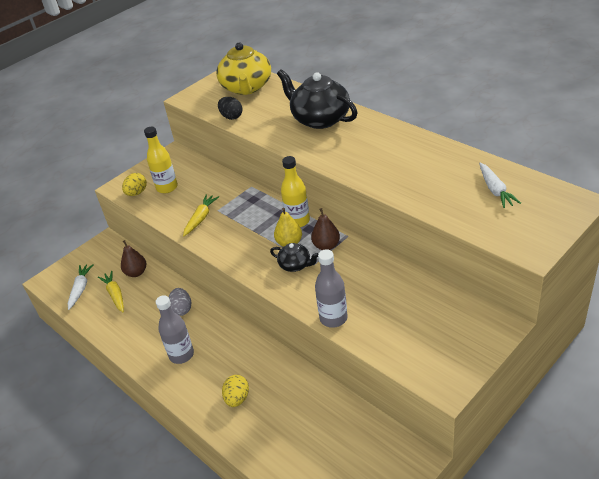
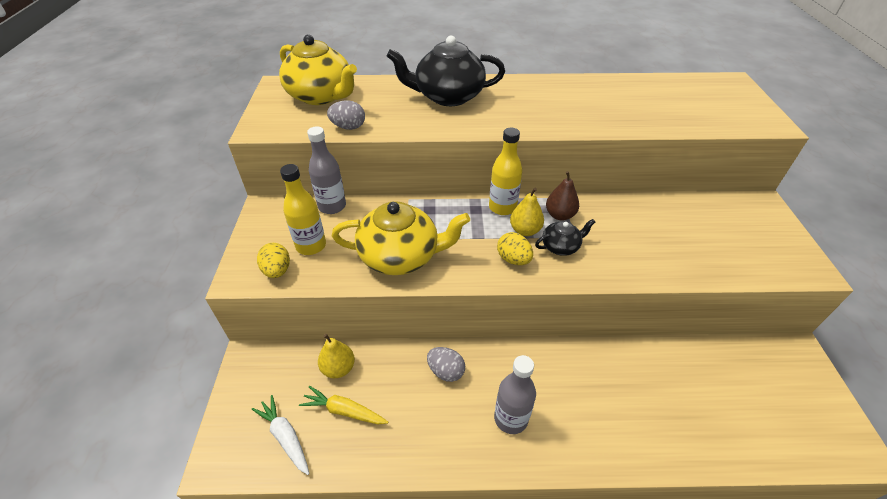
camera: 50 degrees left, 5 degrees up
brown pear [121,240,147,277] -> yellow pear [318,334,355,378]
yellow carrot [183,194,219,236] -> yellow teapot [332,201,470,275]
black egg [218,97,242,120] -> grey egg [327,100,365,130]
yellow egg [222,375,249,407] -> yellow egg moved to [497,232,533,265]
grey bottle [315,249,348,328] -> grey bottle moved to [307,126,346,214]
white carrot [479,163,521,208] -> none

